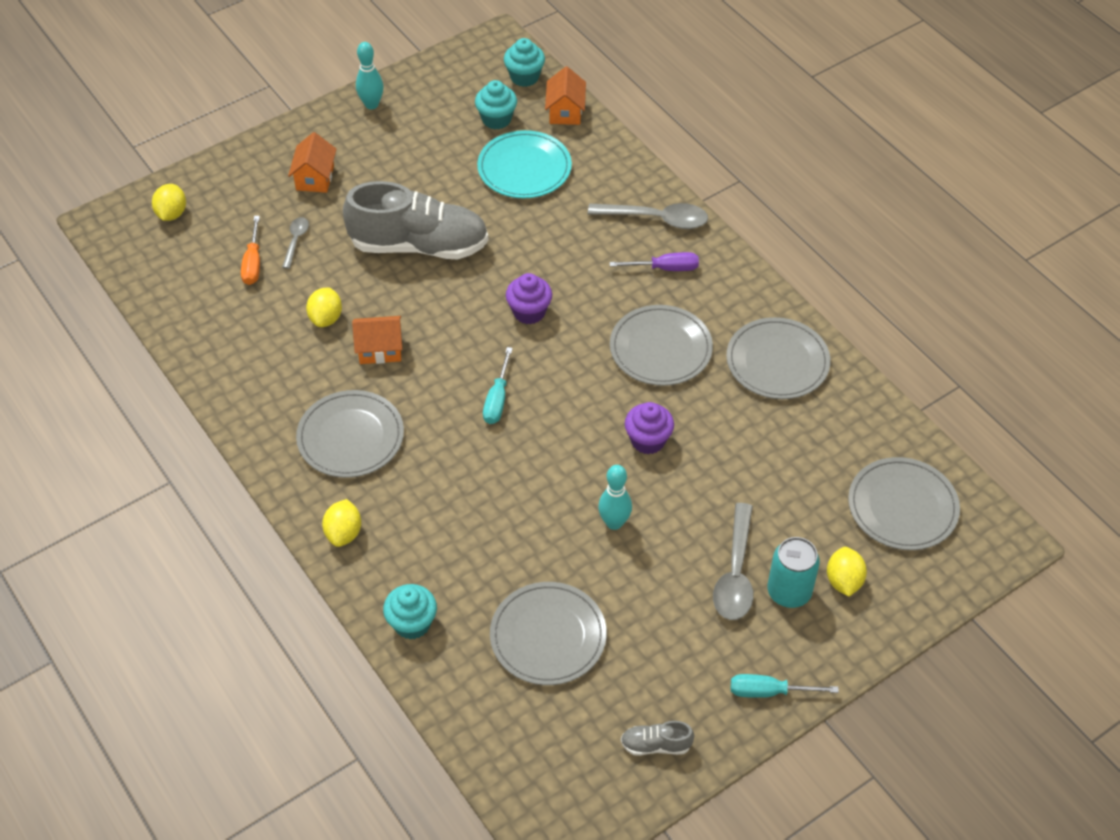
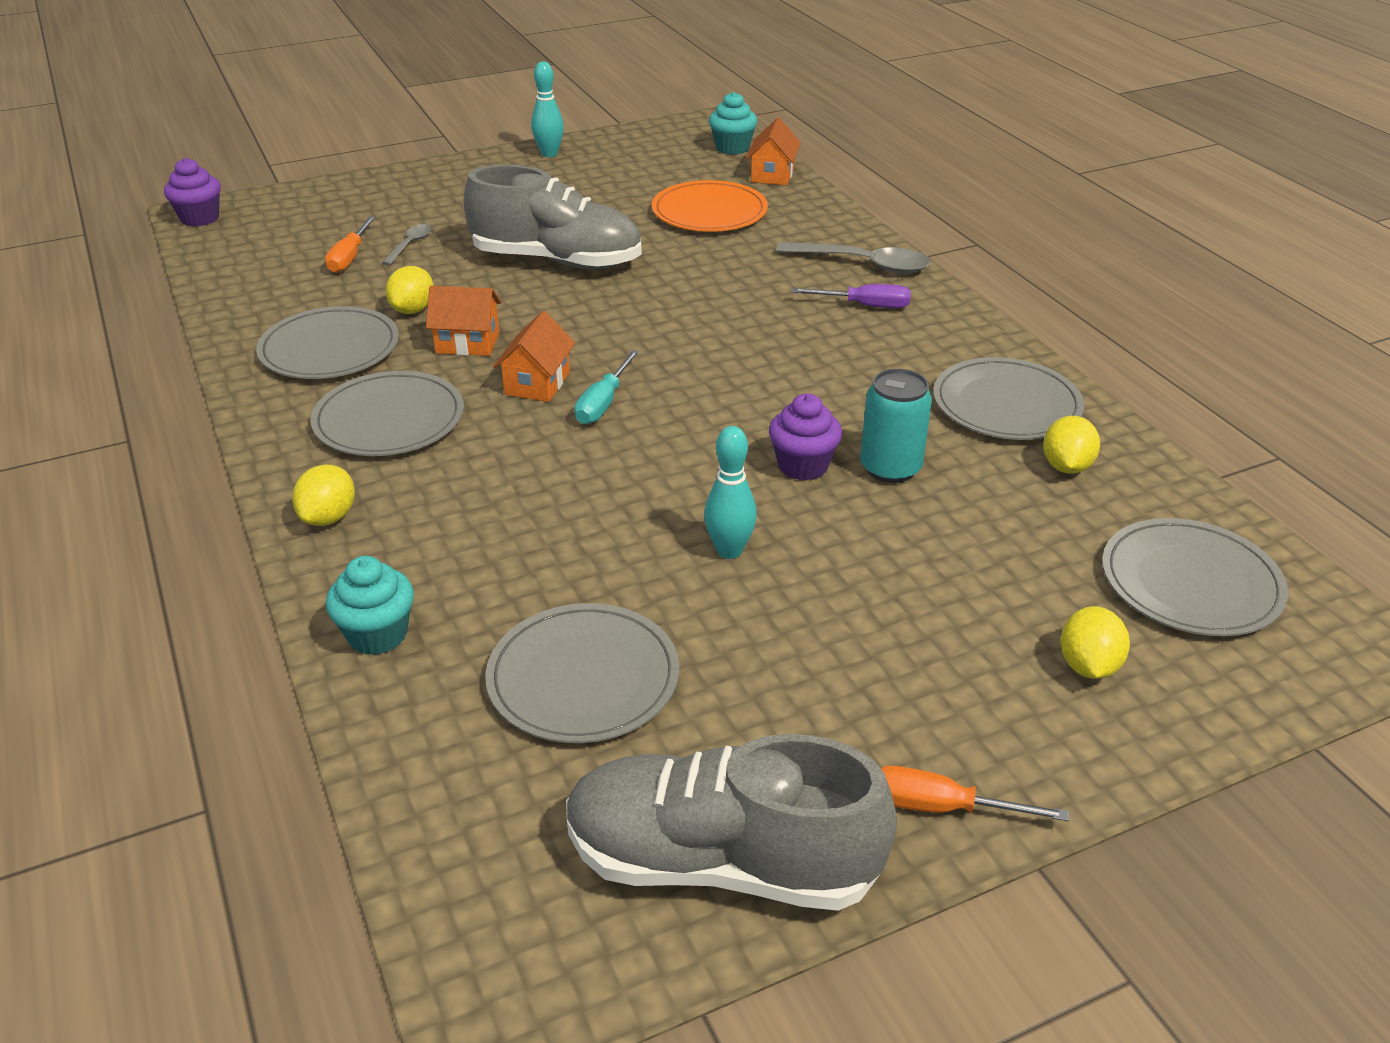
camera: 10 degrees right, 15 degrees down
yellow lemon [152,184,186,221] -> yellow lemon moved to [1043,416,1100,474]
orange house [288,132,336,193] -> orange house moved to [493,311,575,402]
turquoise cupcake [475,80,517,129] -> none
turquoise plate [477,130,572,198] -> orange plate [652,180,768,232]
purple cupcake [506,273,552,324] -> purple cupcake moved to [164,158,221,226]
grey plate [610,305,713,386] -> grey plate moved to [256,306,399,379]
grey shoe [621,721,694,756] -> grey shoe [566,734,897,911], size x2.44
grey spoon [713,503,754,620] -> none
turquoise screwdriver [731,674,839,698] -> orange screwdriver [881,765,1069,821]
turquoise can [767,537,820,608] -> turquoise can moved to [860,369,932,483]

